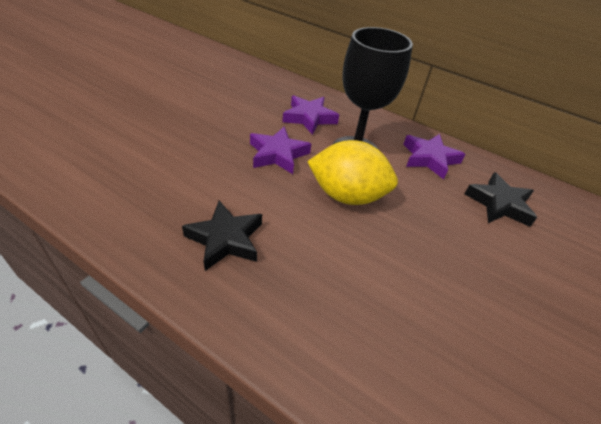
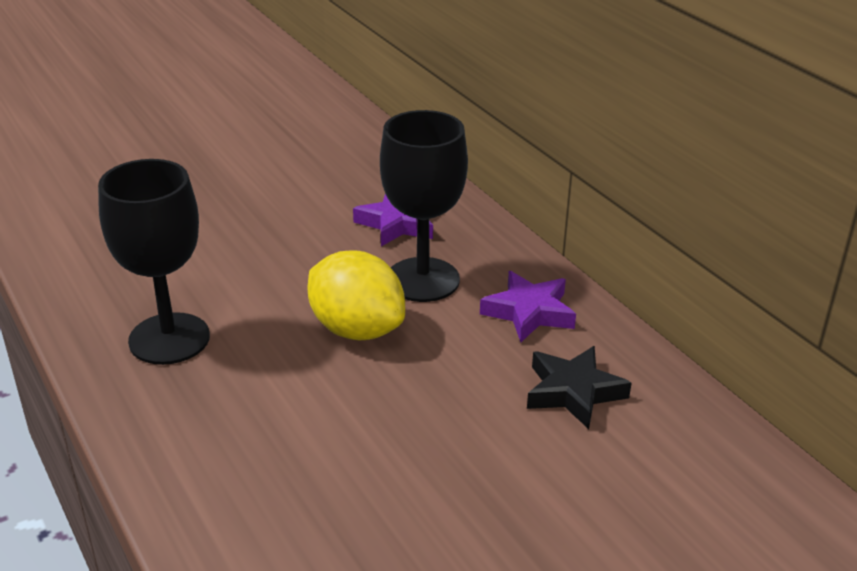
camera: 30 degrees right, 10 degrees down
black star [182,201,262,271] -> black goblet [98,159,210,365]
purple star [250,126,311,174] -> none

